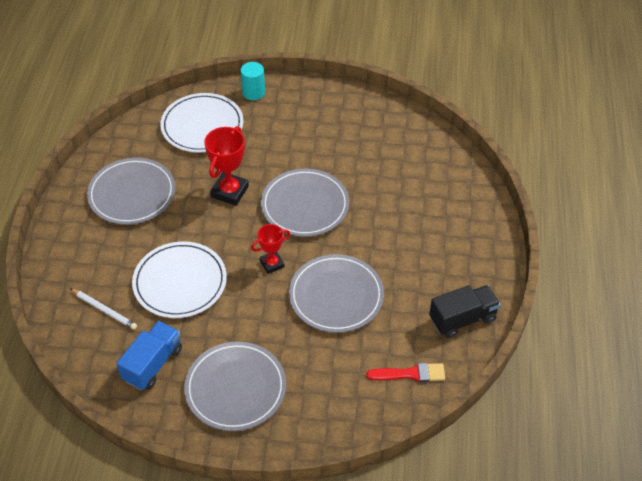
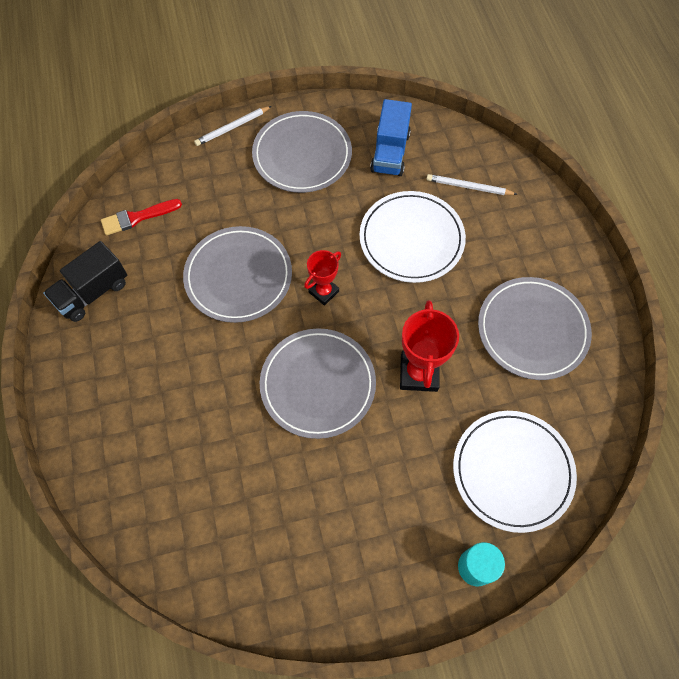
camera: 160 degrees right, 15 degrees up
none -> white pencil [194,106,272,146]

